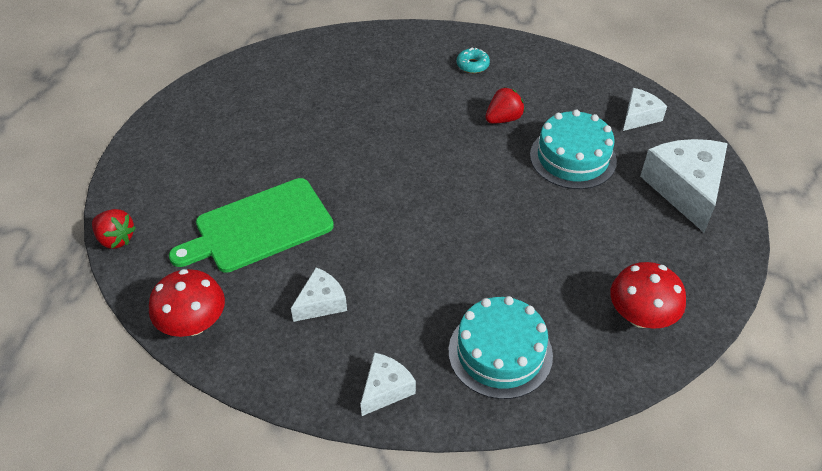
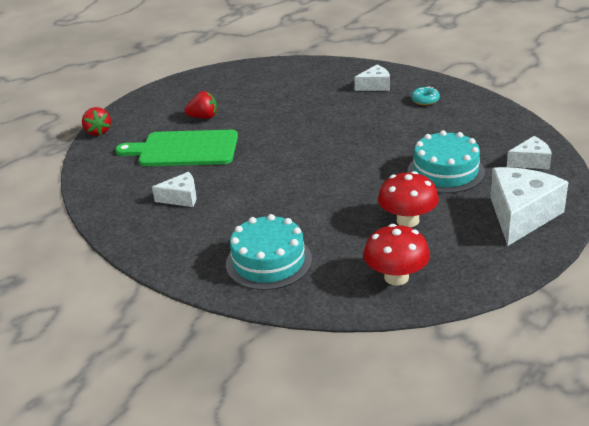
camera: 35 degrees right, 15 degrees down
red mushroom [149,269,225,337] -> red mushroom moved to [378,171,439,227]
white cheese [361,352,416,416] -> white cheese moved to [354,65,390,91]
red strawberry [485,87,525,124] -> red strawberry moved to [184,91,217,119]

